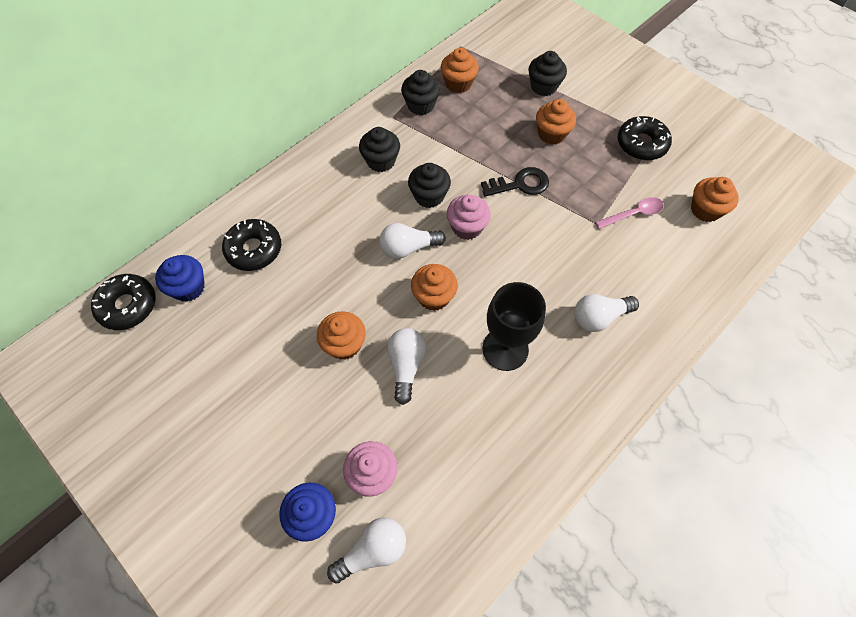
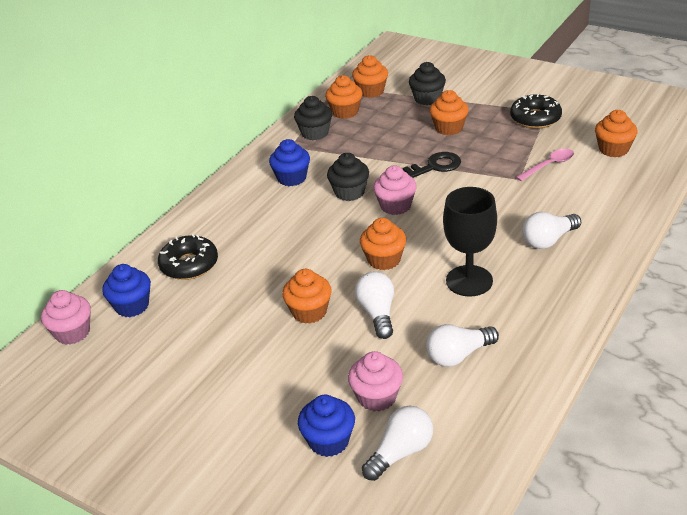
camera: 10 degrees left, 25 degrees down
black donut [91,274,156,330] -> pink cupcake [41,290,91,345]
black cupcake [359,127,400,172] -> blue cupcake [269,139,310,186]
white light bulb [379,223,446,259] -> white light bulb moved to [426,324,499,367]
none -> orange cupcake [352,55,388,98]

